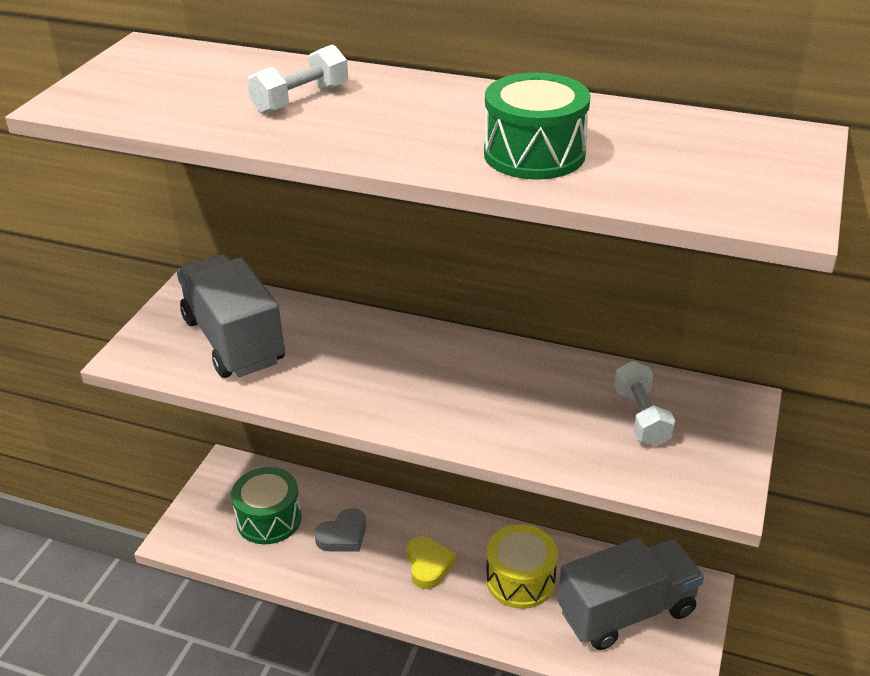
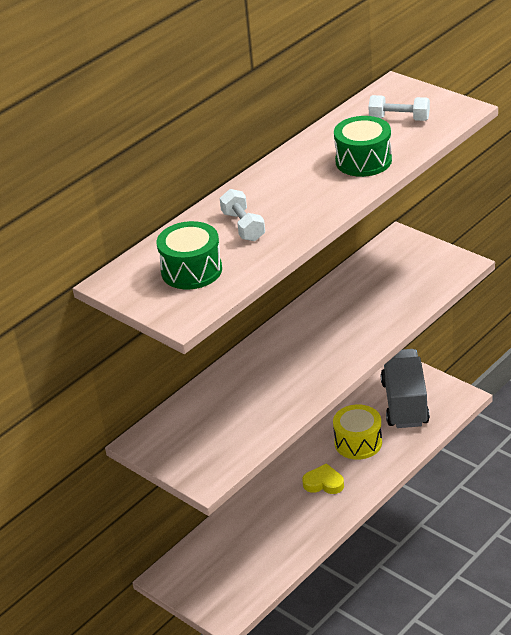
camera: 65 degrees left, 0 degrees up
grey truck [177,254,285,378] -> none
green drum [231,467,302,544] -> green drum moved to [157,221,222,289]
grey heart [315,508,366,552] -> none
white dumbbell [614,361,675,446] -> white dumbbell moved to [369,95,430,121]

